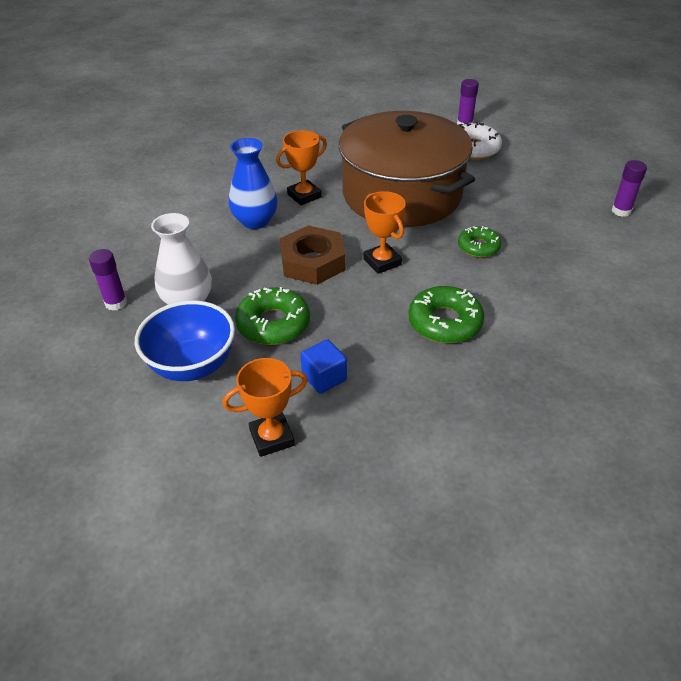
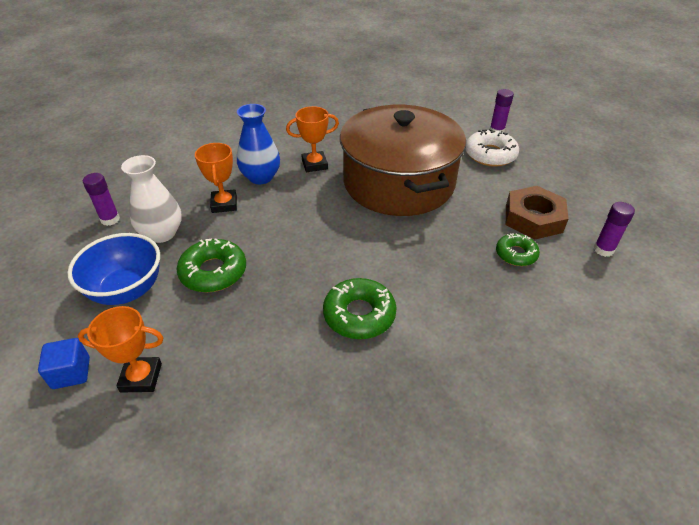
camera: 20 degrees right, 0 degrees up
brown nut [280,225,346,285] -> brown nut moved to [506,186,569,240]
blue cube [300,339,347,394] -> blue cube moved to [38,338,90,389]
orange trophy [363,191,406,274] -> orange trophy moved to [195,143,237,213]
green donut [458,226,501,257] -> green donut moved to [496,233,540,266]

